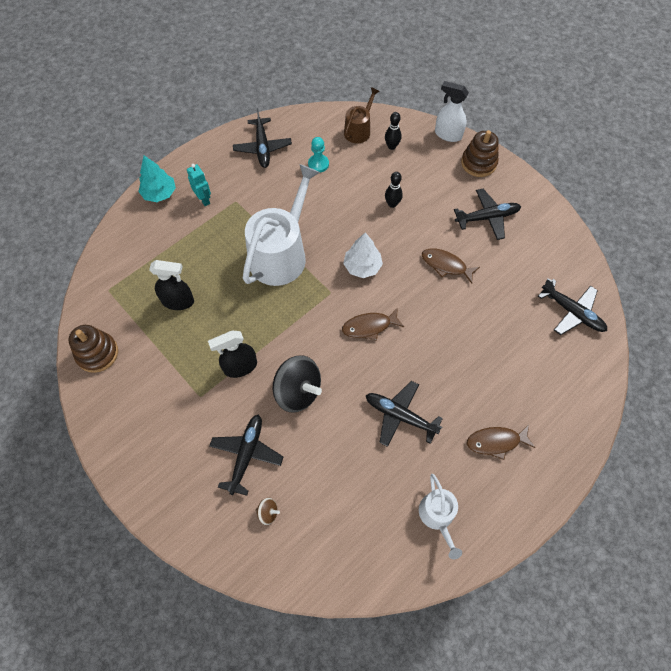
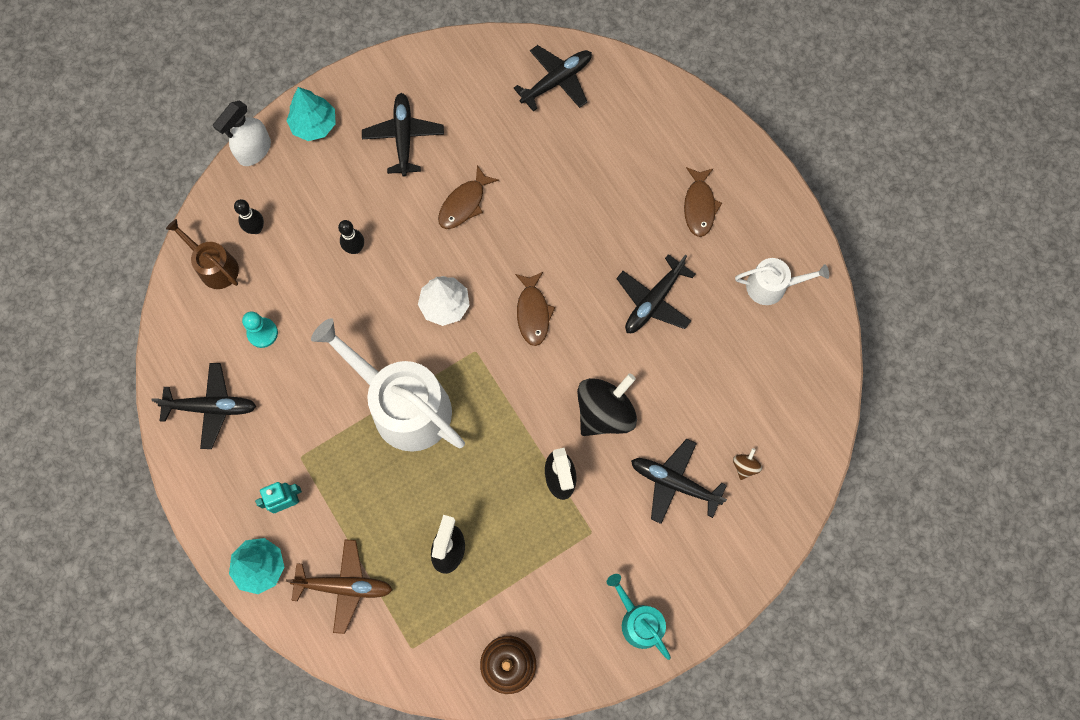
camera: 80 degrees left, 10 degrees up
brown stacking toy [461,130,499,177] -> turquoise tree [286,87,336,141]
none -> brown plane [286,539,392,634]
none -> turquoise watering can [607,574,671,660]

